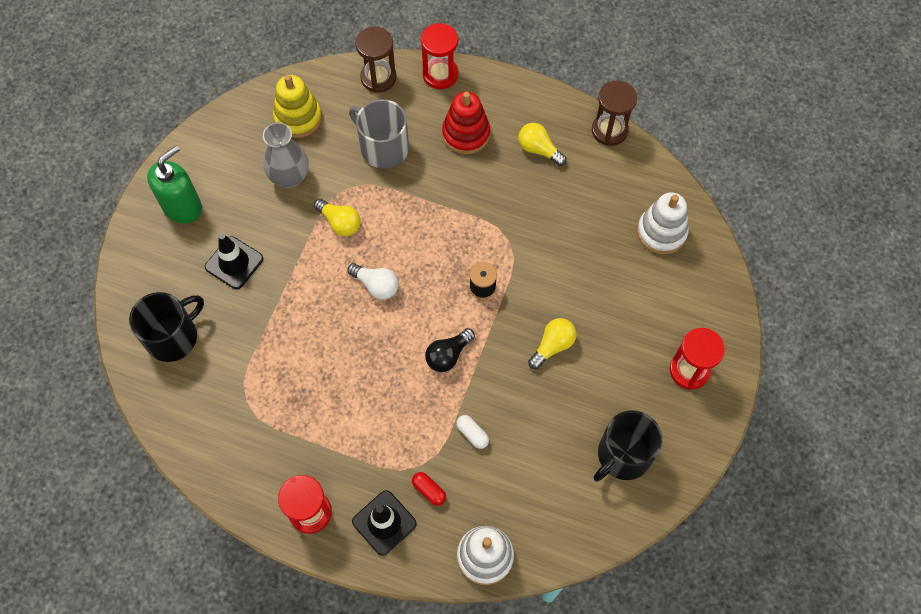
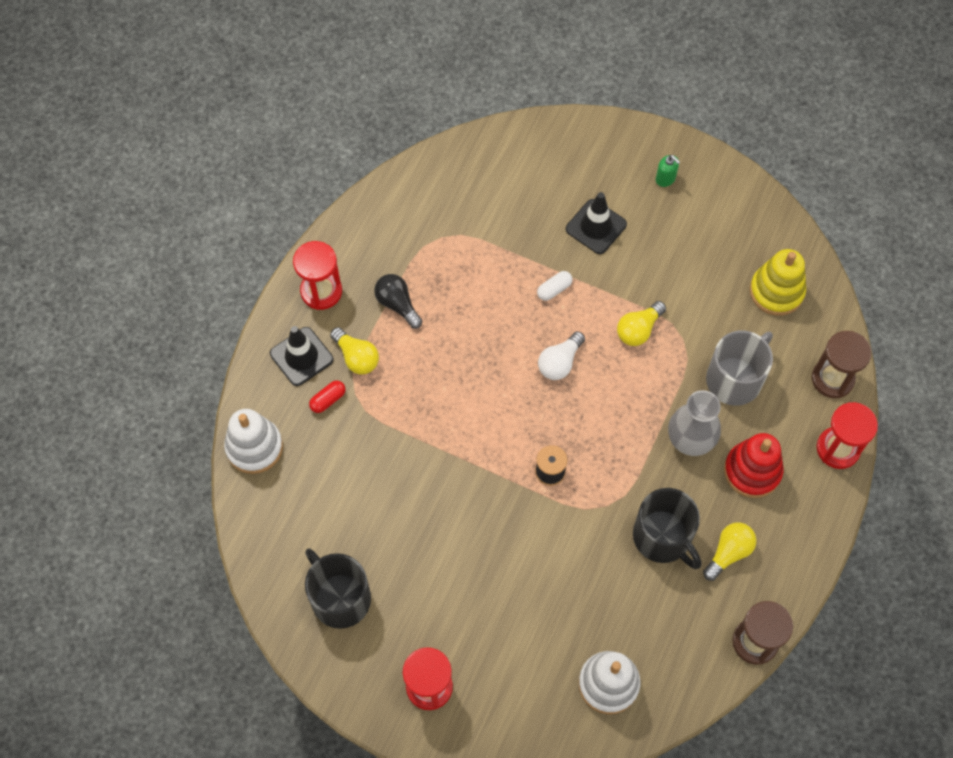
camera: 95 degrees right, 0 degrees up
black mug [129,292,204,362] -> black mug moved to [633,488,701,569]
green soap dispenser [147,146,202,224] -> green soap dispenser [656,155,680,187], size x0.47
grey vase [263,122,309,188] -> grey vase moved to [668,390,721,456]
black light bulb [425,328,475,372] -> black light bulb moved to [374,274,422,329]
white capsule [456,415,489,449] -> white capsule moved to [537,271,573,301]
yellow light bulb [528,318,577,369] -> yellow light bulb moved to [330,327,379,374]

